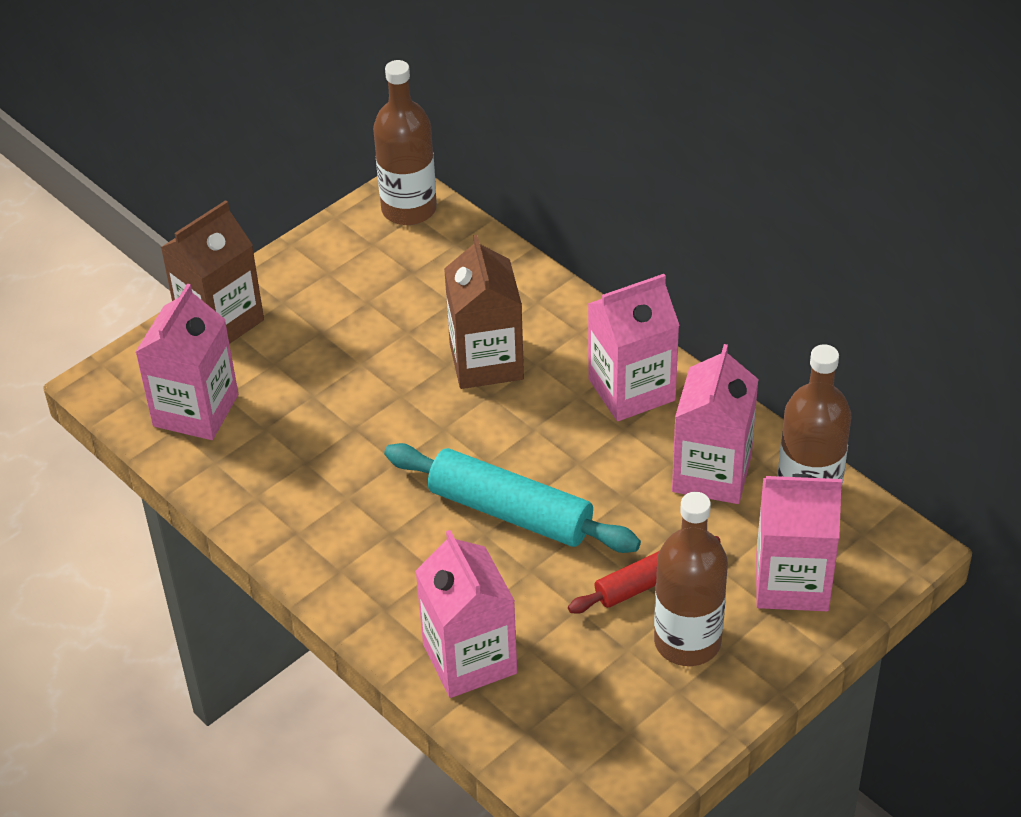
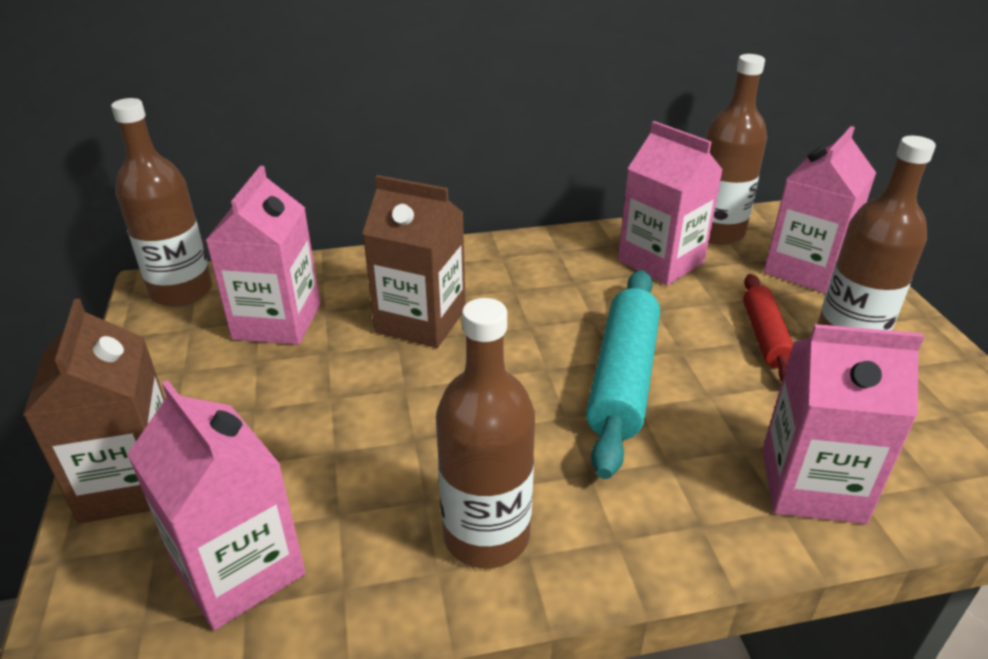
camera: 60 degrees left, 10 degrees down
turquoise rolling pin [384,443,641,553] -> turquoise rolling pin turned 45 degrees counterclockwise [586,270,660,479]
pink carton [588,274,680,421] -> pink carton moved to [205,166,320,345]
none -> brown bottle [436,298,535,568]

